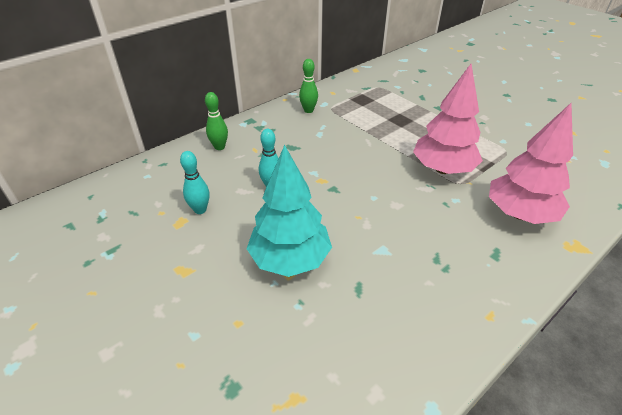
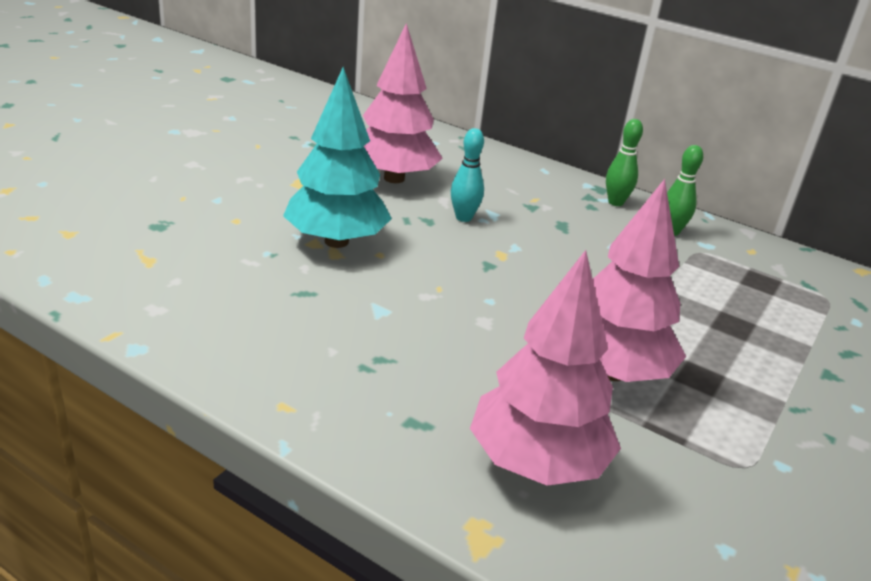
camera: 70 degrees right, 10 degrees down
turquoise bowling pin [180,151,210,214] -> pink tree [363,23,443,183]
green bowling pin [205,92,228,150] -> green bowling pin moved to [606,119,643,206]

